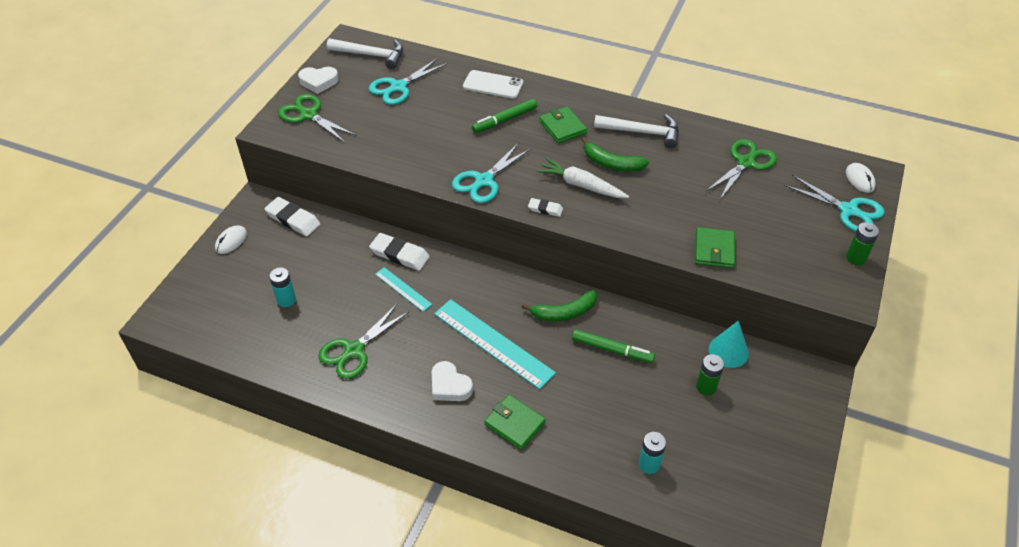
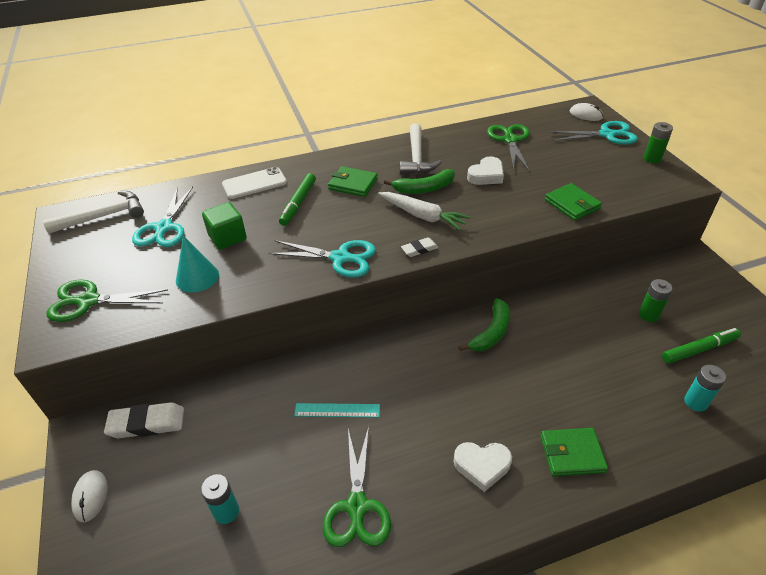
camera: 40 degrees left, 5 degrees down
white heart [298,67,339,94] -> white heart moved to [467,156,504,185]
white eraser [369,233,430,271] -> none
turquoise ruler [434,299,556,389] -> none
turquoise scissors [452,142,531,203] -> turquoise scissors turned 75 degrees counterclockwise [269,240,376,278]
white carrot [537,158,629,198] -> white carrot turned 135 degrees counterclockwise [378,192,470,231]
green marker [572,329,655,363] -> green marker moved to [662,328,741,364]
white hammer [594,114,679,148] -> white hammer turned 120 degrees clockwise [400,123,442,174]
turquoise cone [709,321,749,368] -> turquoise cone moved to [176,236,219,292]
none -> green cube [202,202,247,250]

